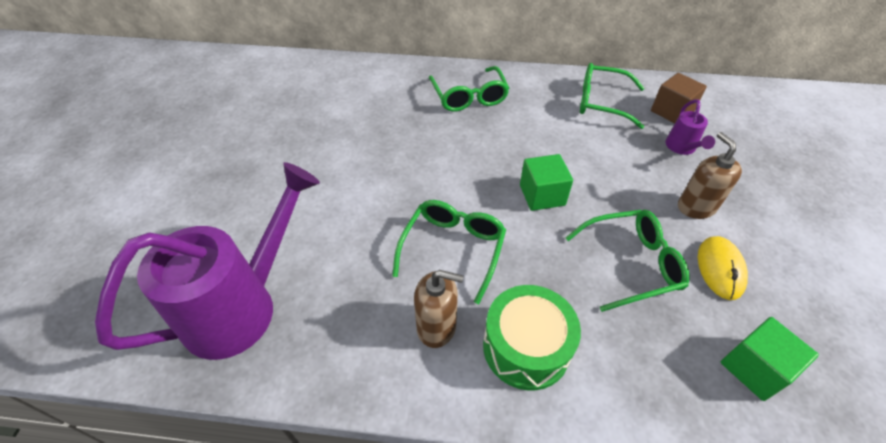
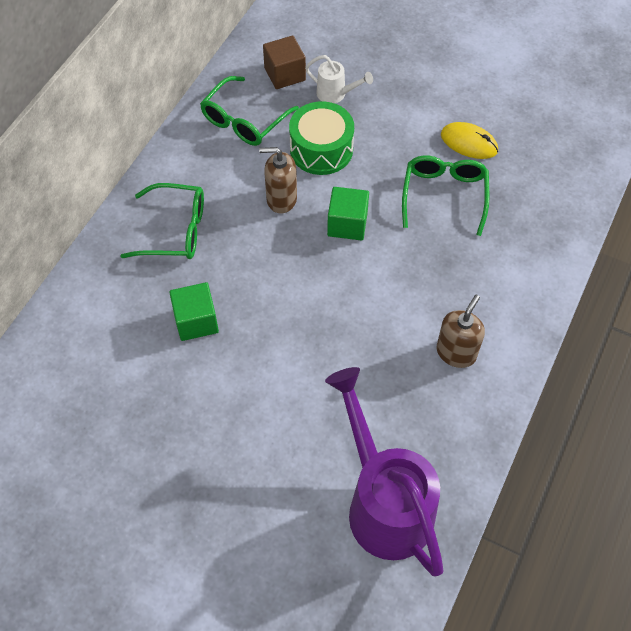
camera: 70 degrees left, 10 degrees up
green glasses [392,200,506,304] -> none
green drum [483,285,581,390] -> green drum moved to [289,101,354,175]
purple watering can [665,99,715,155] -> white watering can [305,55,373,103]
brown soap dispenser [678,132,742,219] -> brown soap dispenser moved to [259,147,297,214]
green cube [721,317,819,401] -> green cube moved to [169,282,219,341]

